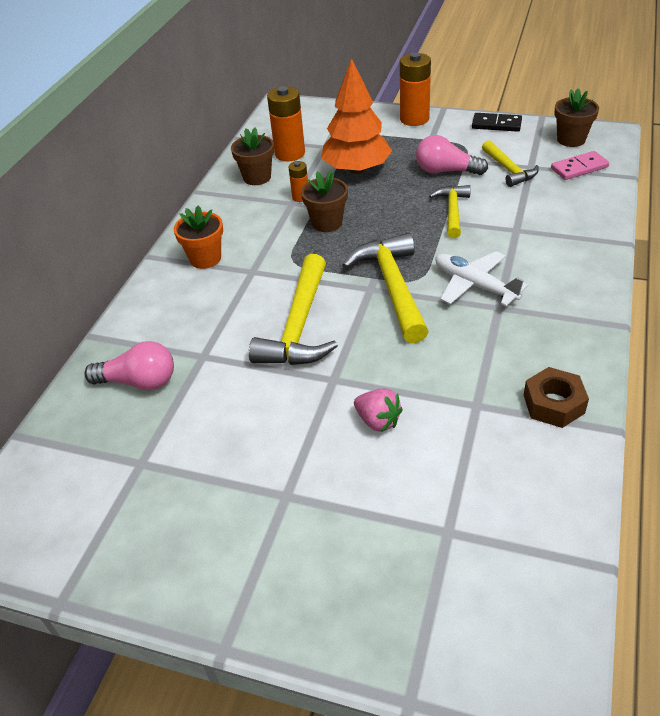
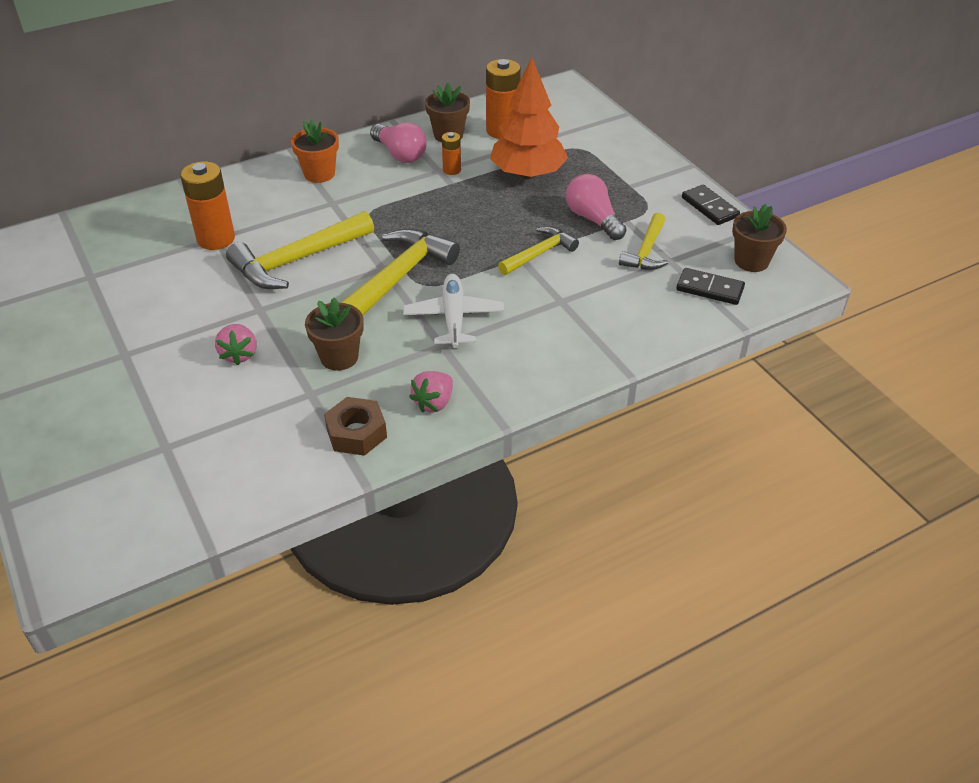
camera: 40 degrees right, 0 degrees up
pink light bulb [84,341,174,390] -> pink light bulb moved to [370,122,427,163]
brown flower pot [301,170,348,232] -> brown flower pot moved to [305,298,364,371]
orange battery [400,52,431,126] -> orange battery moved to [180,161,235,250]
pink domino [551,151,609,180] -> black domino [676,268,745,305]
none -> pink strawberry [409,371,453,413]

